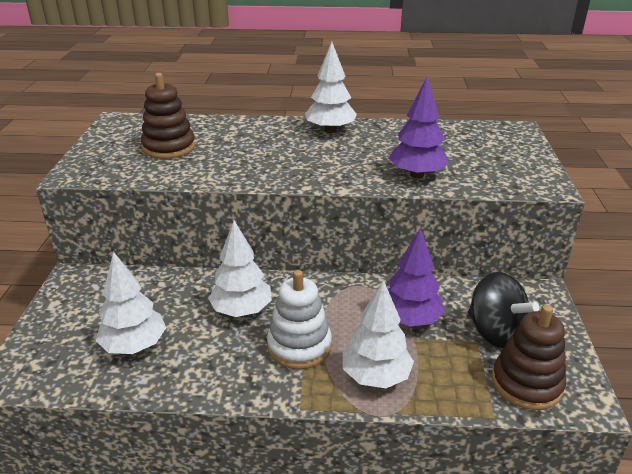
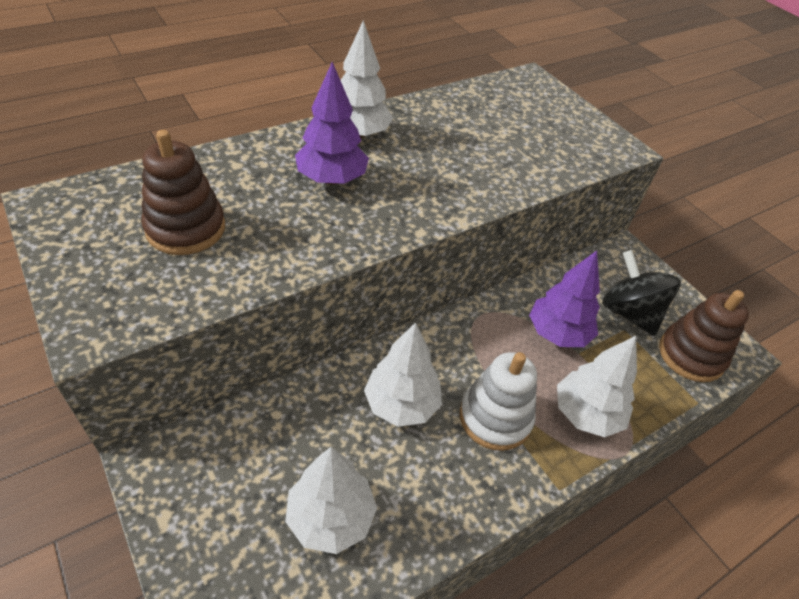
camera: 40 degrees left, 15 degrees up
purple tree [389,76,449,179] -> purple tree moved to [295,62,369,185]
black spinning top [468,272,539,348] -> black spinning top turned 135 degrees counterclockwise [602,250,681,336]

